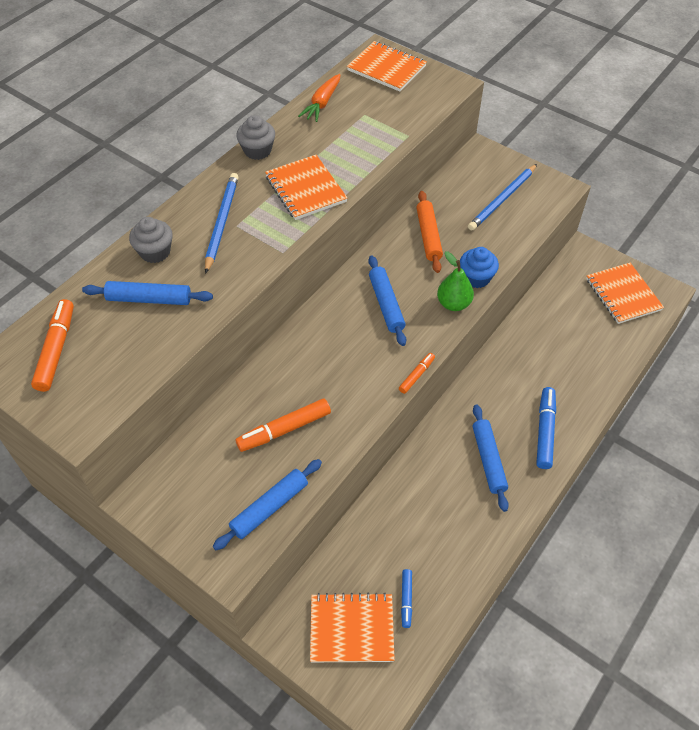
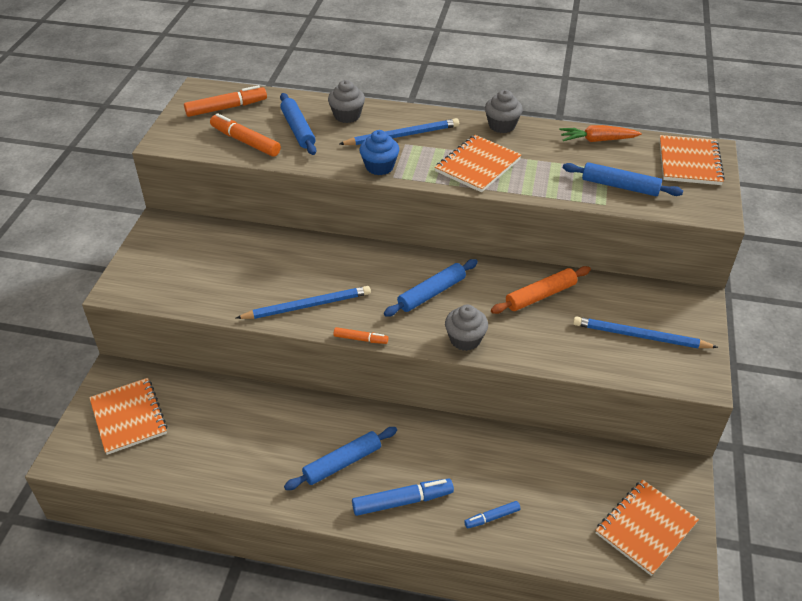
camera: 65 degrees right, 10 degrees down
blue rolling pin [213,459,322,550] -> blue rolling pin moved to [563,162,683,196]
orange marker [235,398,331,452] -> orange marker moved to [210,113,281,157]
blue marker [401,569,412,628] -> blue marker moved to [464,501,520,528]
green pear [437,251,474,311] -> grey cupcake [445,305,488,351]
blue cupcake [460,247,499,288] -> blue cupcake moved to [359,130,399,175]
none -> blue pencil [236,286,371,319]

